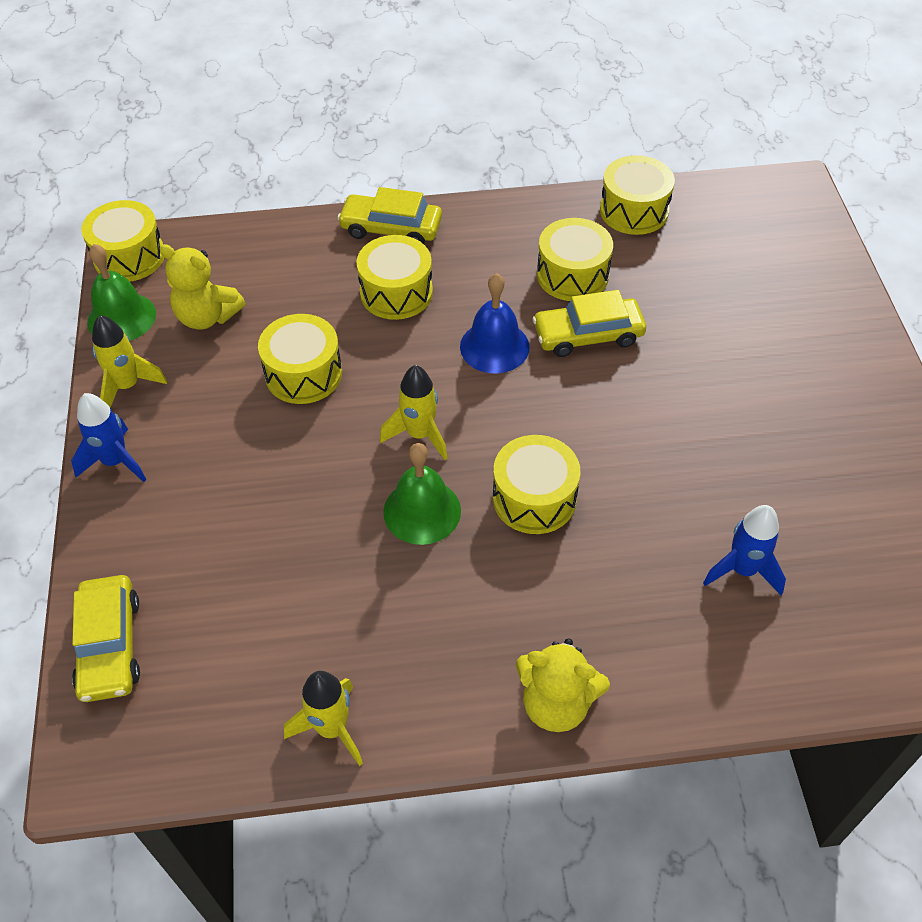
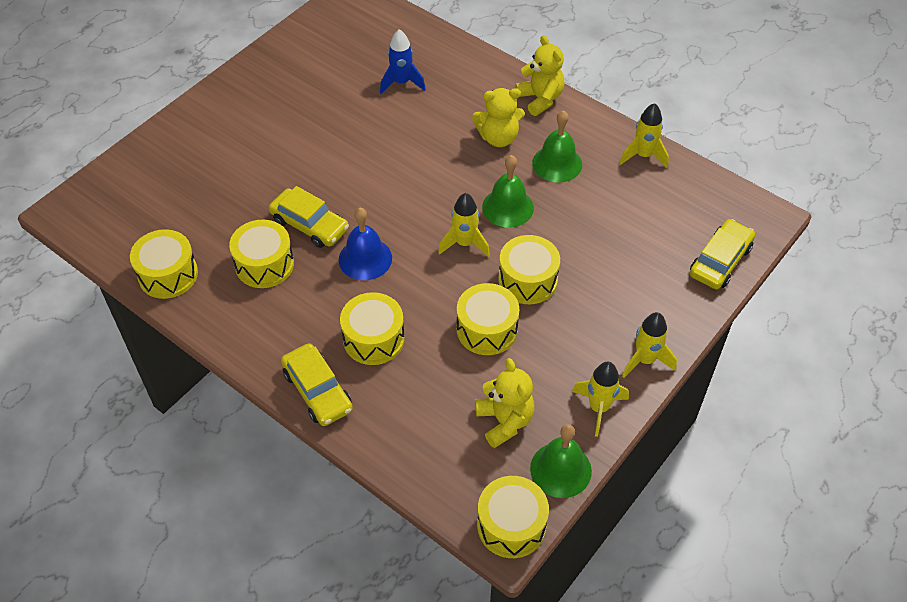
camera: 135 degrees left, 0 degrees up
blue rocket [71,393,147,482] -> yellow rocket [622,312,677,378]
yellow drum [493,435,580,534] -> yellow drum moved to [498,235,560,304]
none -> yellow teddy bear [472,88,525,147]
none -> green bell [532,110,582,182]

